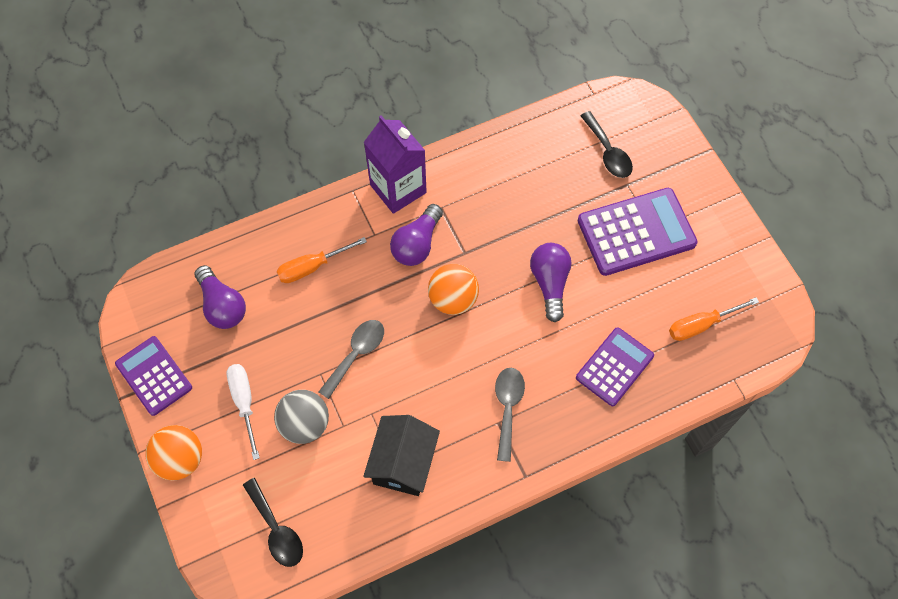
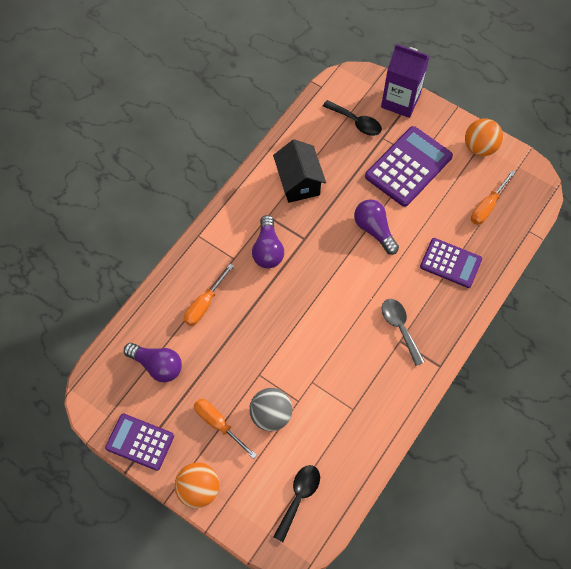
camera: 30 degrees left, 0 degrees up
white screwdriver [227,364,260,460] -> orange screwdriver [194,399,257,459]
black spoon [243,478,303,567] -> black spoon turned 90 degrees counterclockwise [273,465,320,542]
grey spoon [319,320,384,399] -> none
black house [363,415,440,496] -> black house moved to [273,139,326,203]
purple carton [364,115,427,214] -> purple carton moved to [381,44,430,118]
orange ball [428,264,479,315] -> orange ball moved to [465,119,503,156]
purple calculator [576,327,654,406] -> purple calculator turned 105 degrees clockwise [420,238,482,288]

